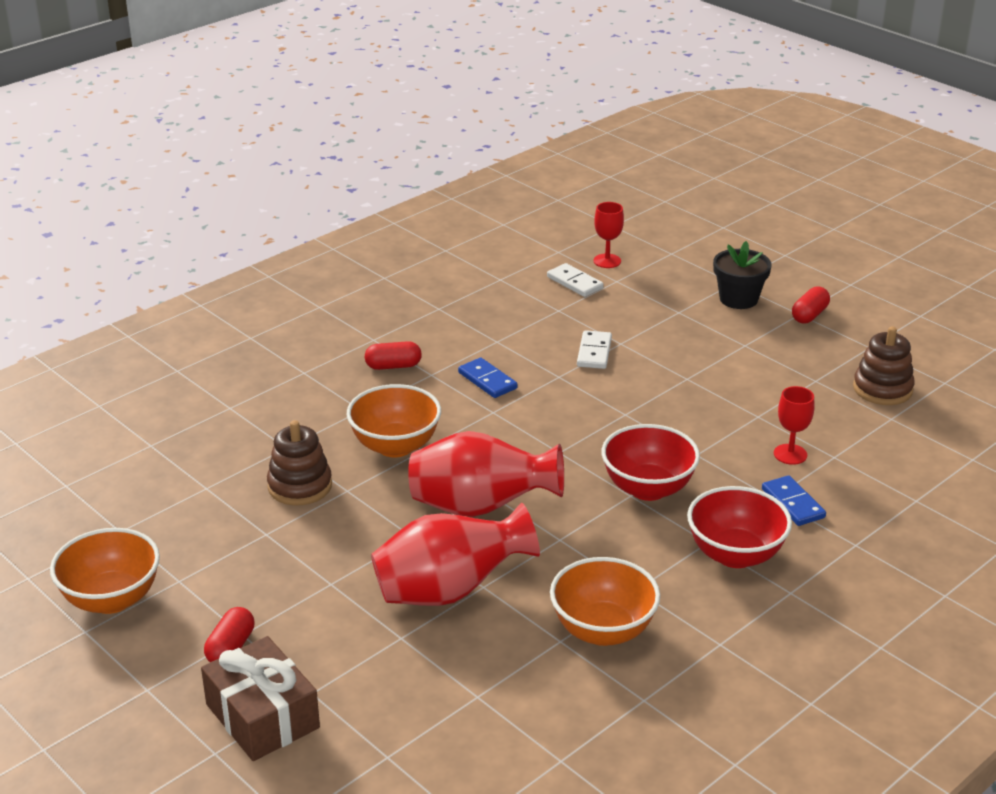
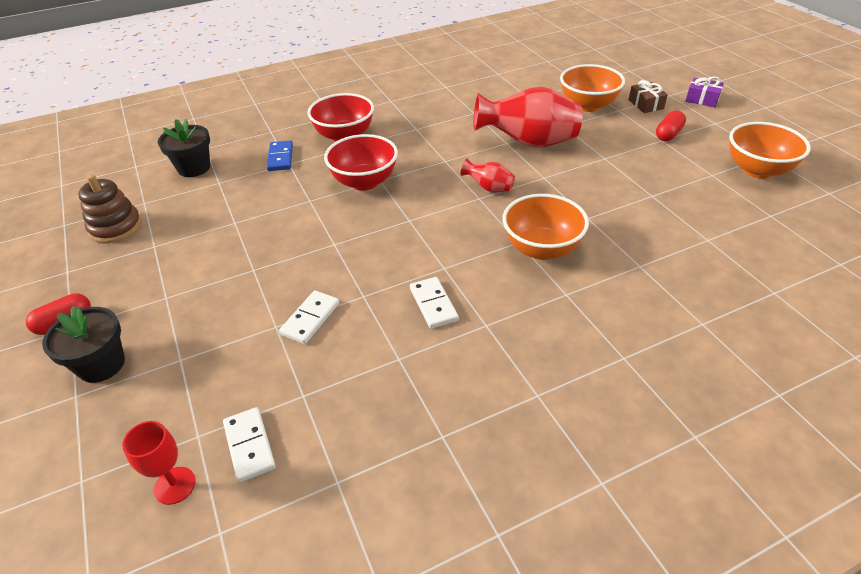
camera: 160 degrees left, 10 degrees up
brown gift [201,636,320,761] -> brown gift [629,80,668,113], size x0.56
brown stacking toy [267,420,332,505] -> none
red capsule [365,341,422,370] -> none
red vase [408,431,564,517] -> red vase [461,158,515,192], size x0.47
blue domino [458,358,518,398] -> white domino [410,277,459,329]
orange bowl [550,557,660,646] -> orange bowl moved to [560,64,625,112]
red goblet [774,386,815,465] -> none
none -> black flower pot [158,119,210,177]
none -> purple gift [685,76,724,107]

